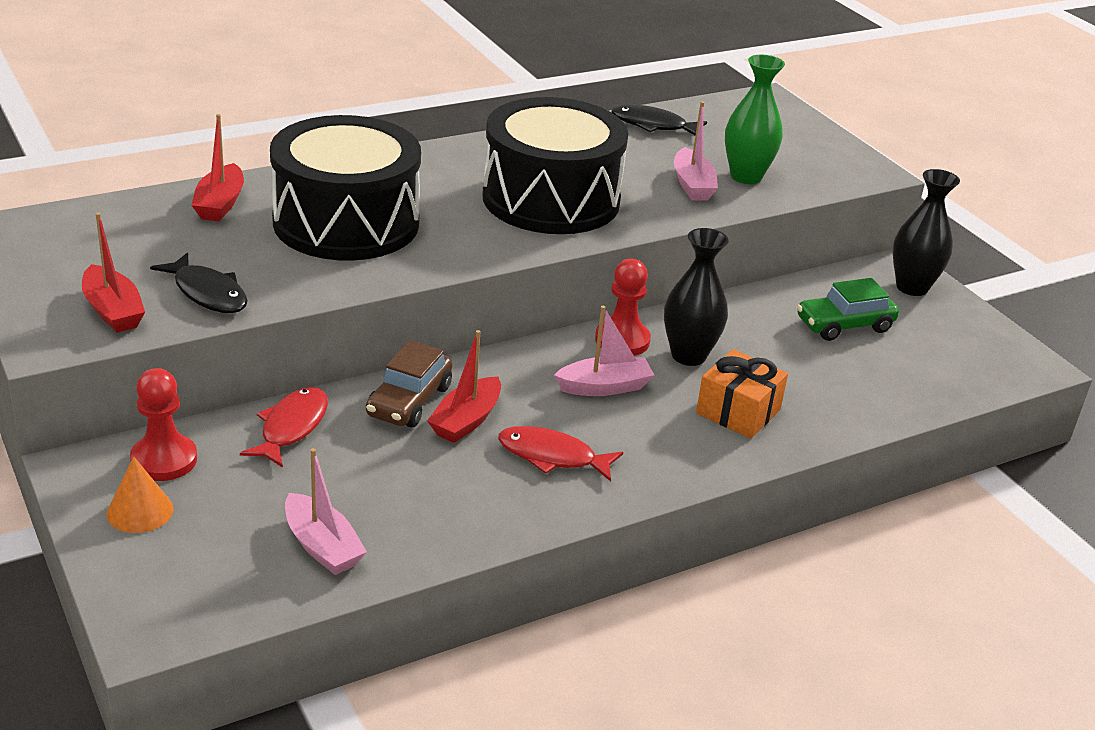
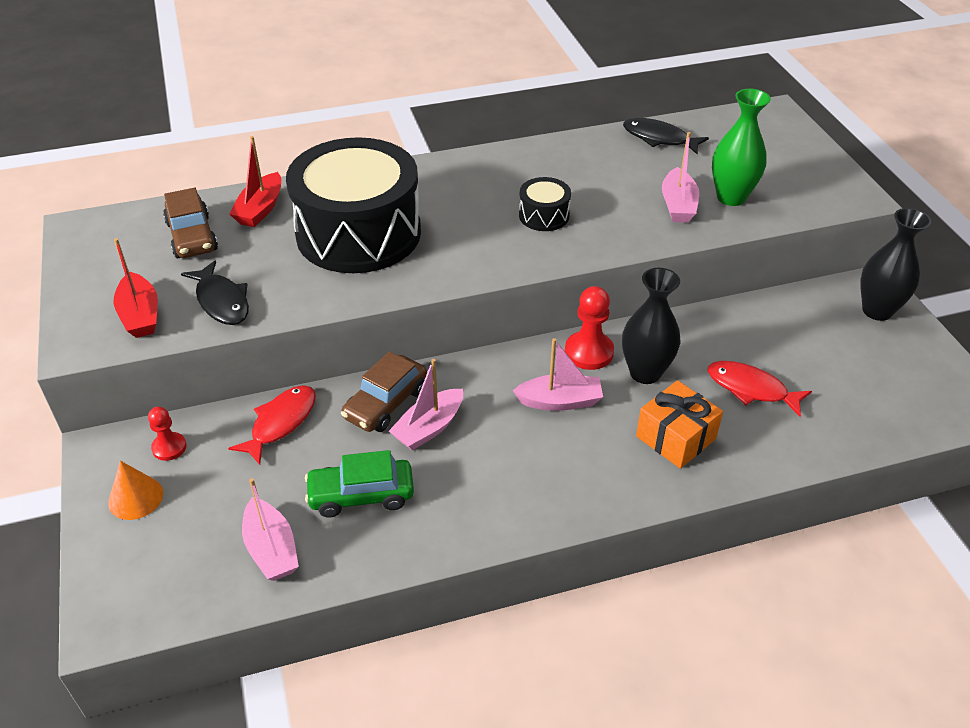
camera: 15 degrees right, 10 degrees up
red pawn [130,368,197,481] -> red pawn [148,407,187,461], size x0.62
red boat [427,330,501,443] -> pink boat [389,359,463,451]
black drum [482,97,628,234] -> black drum [519,177,571,231], size x0.41
red fish [498,426,623,482] -> red fish moved to [708,361,812,417]
green car [797,278,899,341] -> green car moved to [305,450,414,517]
none -> brown car [163,188,218,258]

